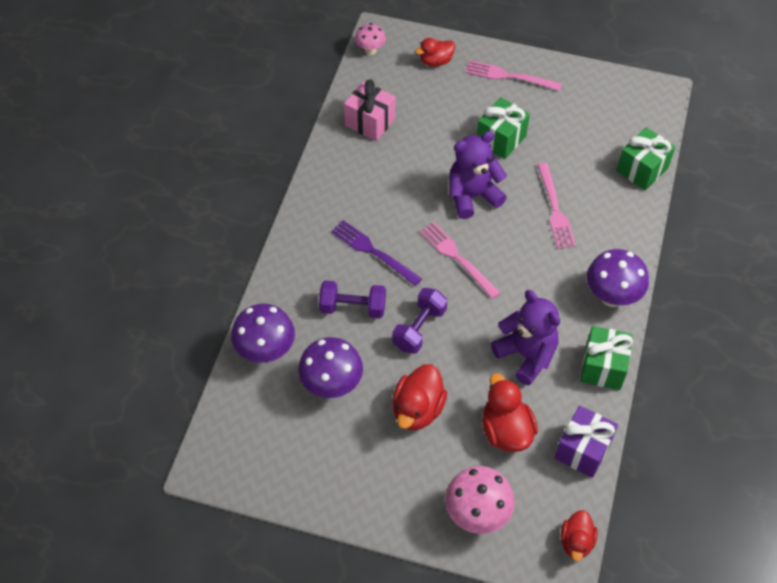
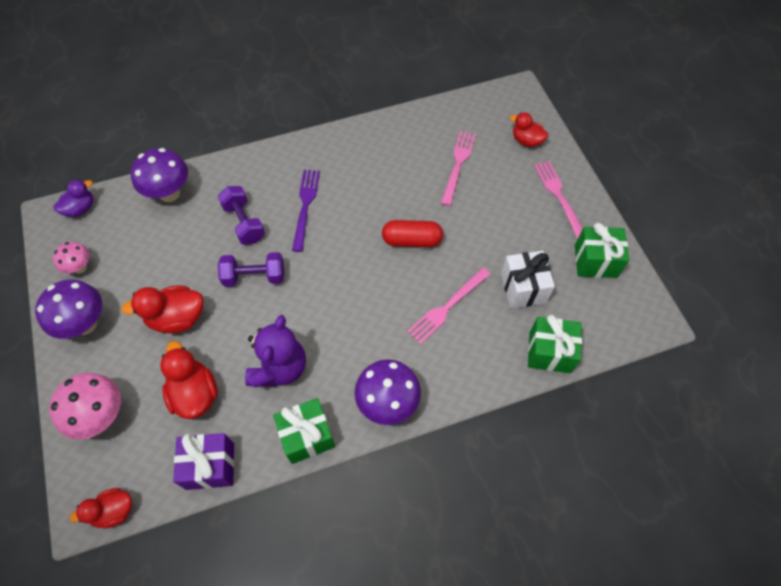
camera: 55 degrees right, 5 degrees up
purple mushroom [298,337,363,398] -> purple mushroom moved to [35,279,102,339]
pink gift [344,79,395,141] -> none
pink mushroom [355,23,386,55] -> pink mushroom moved to [53,242,90,274]
pink fork [420,222,500,299] -> pink fork moved to [441,131,476,206]
purple teddy bear [449,131,507,219] -> red capsule [382,220,443,247]
green gift [477,97,530,159] -> green gift moved to [575,223,629,278]
red duck [482,373,538,452] -> red duck turned 60 degrees counterclockwise [160,341,218,419]
none -> purple duck [53,179,93,217]
none -> white gift [501,251,555,308]

